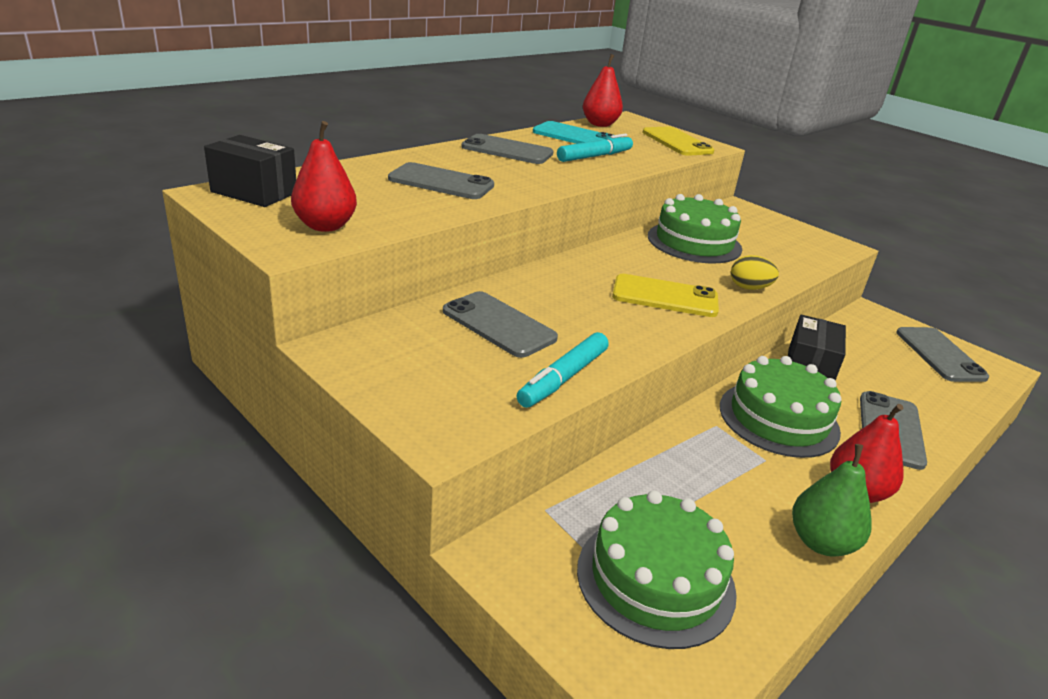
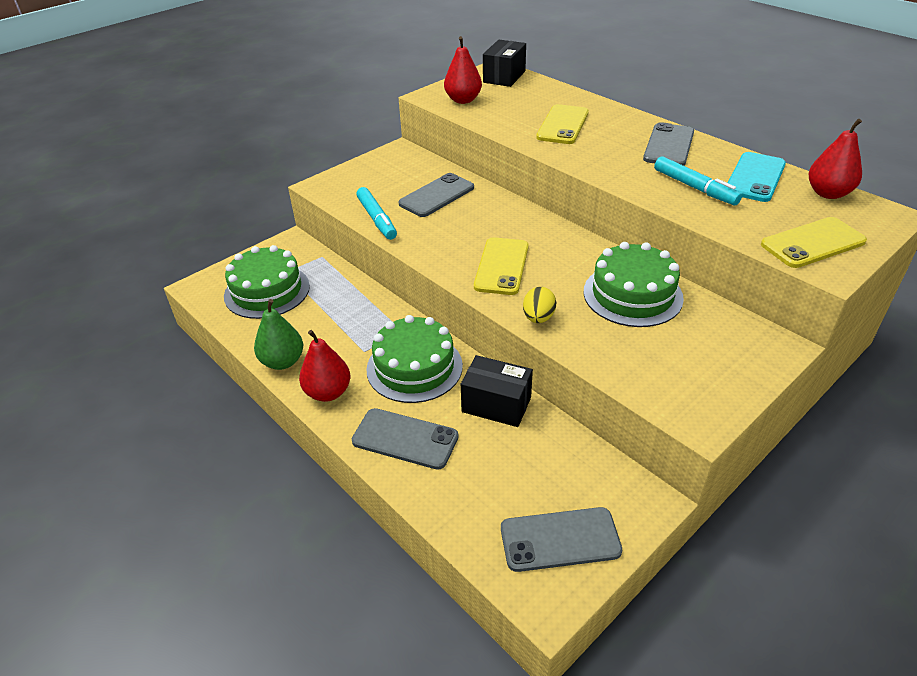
camera: 95 degrees right, 10 degrees up
grey phone [388,162,494,199] -> yellow phone [536,104,589,144]
turquoise marker [516,332,609,408] -> turquoise marker turned 150 degrees counterclockwise [356,187,397,240]

